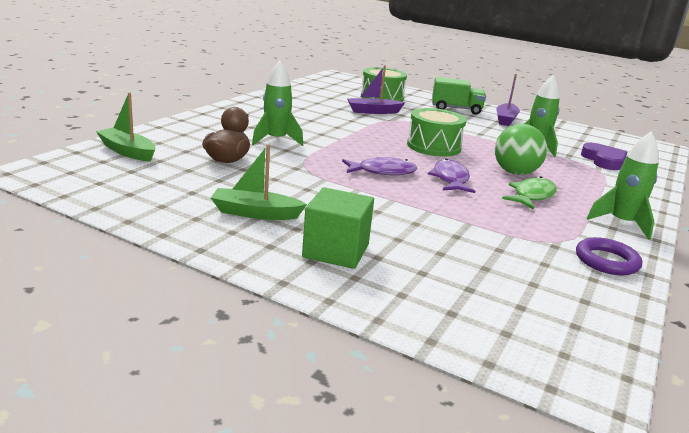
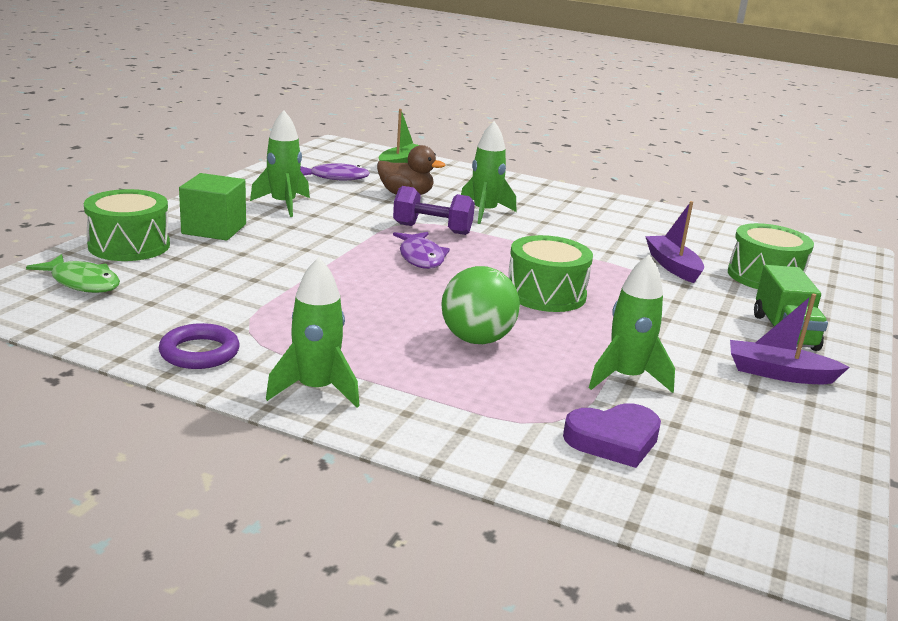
camera: 85 degrees right, 0 degrees up
green boat [211,144,307,220] -> green rocket [250,110,310,217]
purple fish [428,159,475,193] -> purple fish moved to [300,163,370,180]
green fish [502,176,557,209] -> green fish moved to [26,254,120,293]
none -> green drum [84,189,170,261]
none -> purple dumbbell [393,186,475,235]

